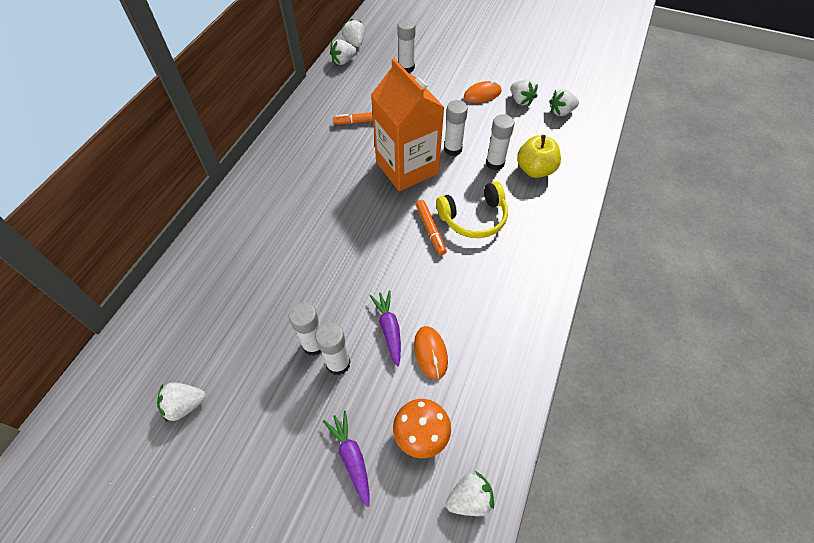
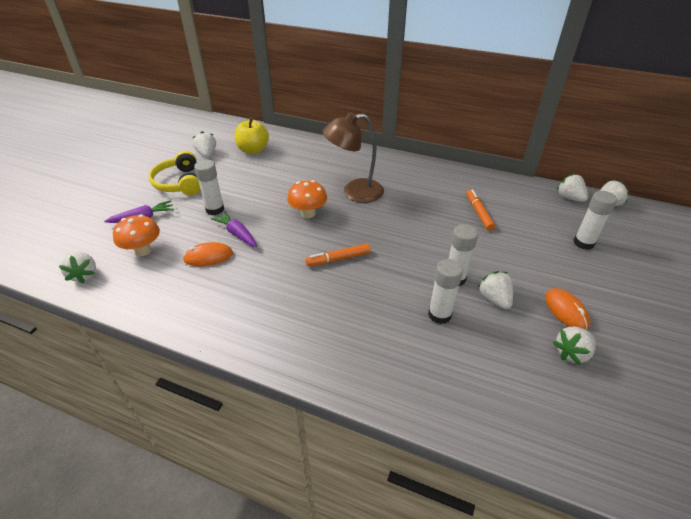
camera: 90 degrees right, 15 degrees down
white glue stick [289,302,321,356] -> none
purple carrot [370,290,401,366] -> purple carrot turned 120 degrees counterclockwise [210,211,257,247]
orange carton [371,58,445,191] -> none
yellow headphones [436,181,508,238] -> yellow headphones moved to [149,151,200,195]
yellow apple [517,135,561,178] -> yellow apple moved to [234,117,269,154]
white strawberry [549,89,579,116] -> white strawberry moved to [478,271,513,309]
none -> orange mushroom [287,180,327,218]
none -> brown lamp [322,112,384,203]

